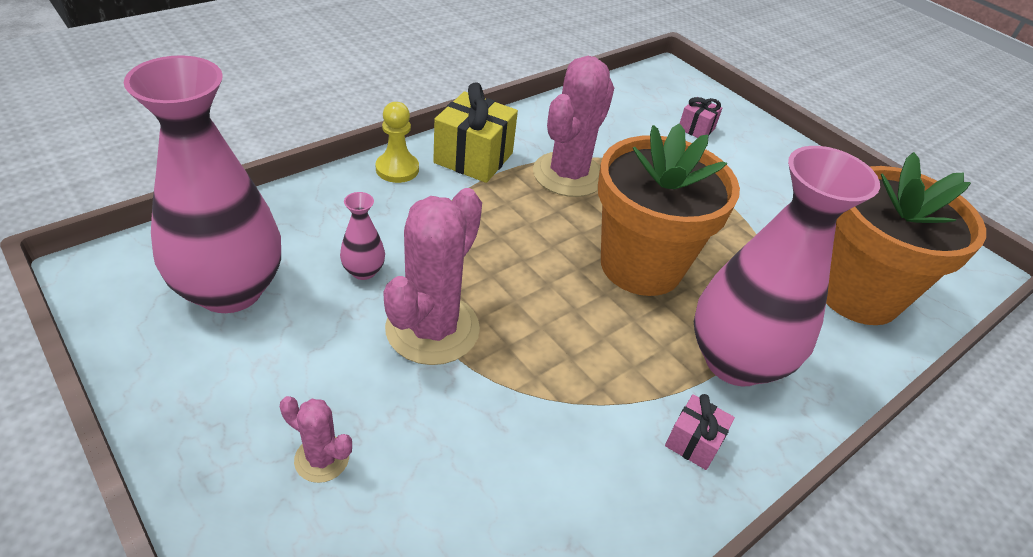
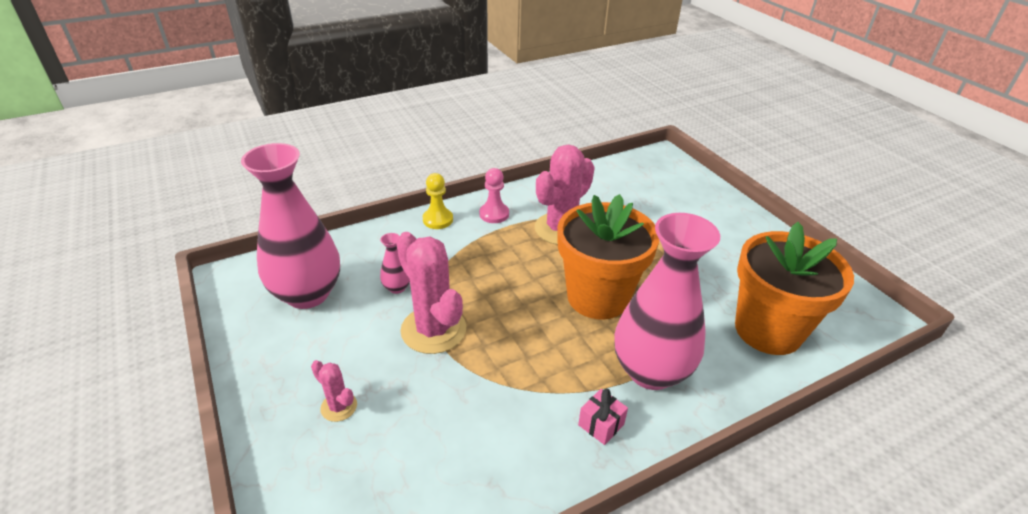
camera: 15 degrees right, 5 degrees down
pink cactus [383,188,482,365] -> pink cactus turned 75 degrees counterclockwise [396,232,466,354]
yellow gift [433,82,518,183] -> pink pawn [479,168,509,223]
pink gift [680,97,722,138] -> none

